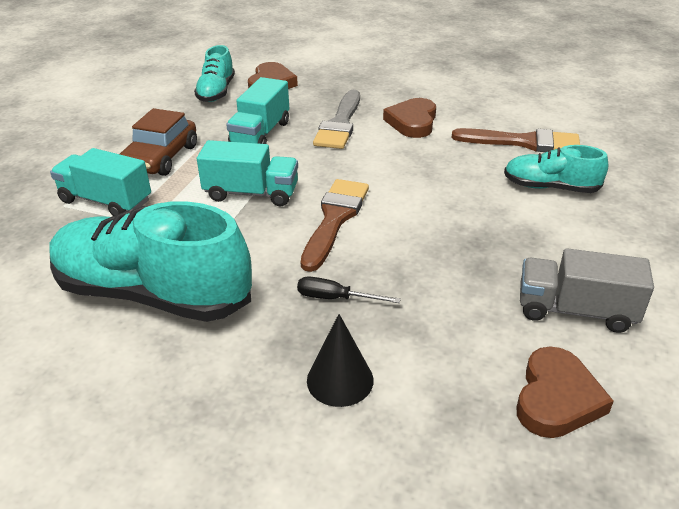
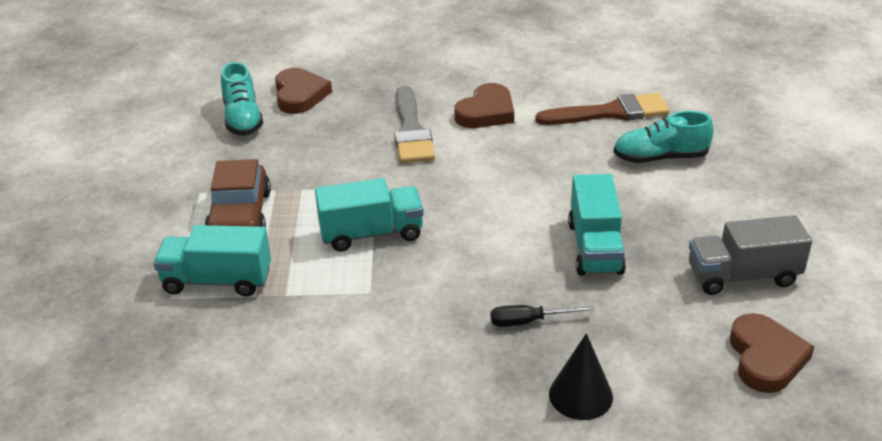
camera: 20 degrees left, 0 degrees up
turquoise shoe [49,201,252,322] -> none
turquoise truck [226,77,289,144] -> turquoise truck moved to [568,174,626,276]
brown brush [301,179,369,272] -> none
brown heart [383,98,436,138] -> brown heart turned 135 degrees counterclockwise [454,83,514,128]

